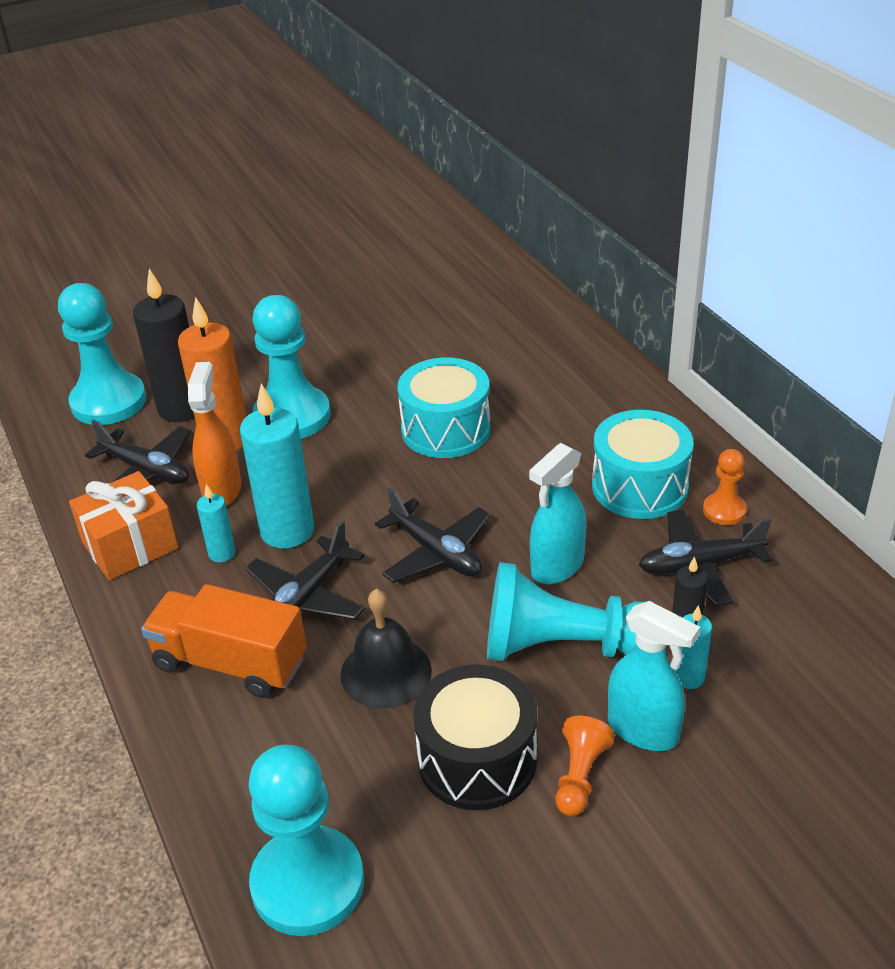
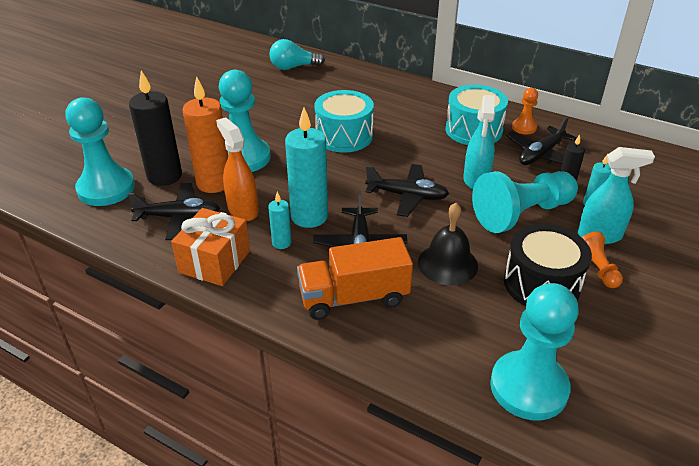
camera: 35 degrees left, 0 degrees up
none -> turquoise light bulb [269,39,325,70]

